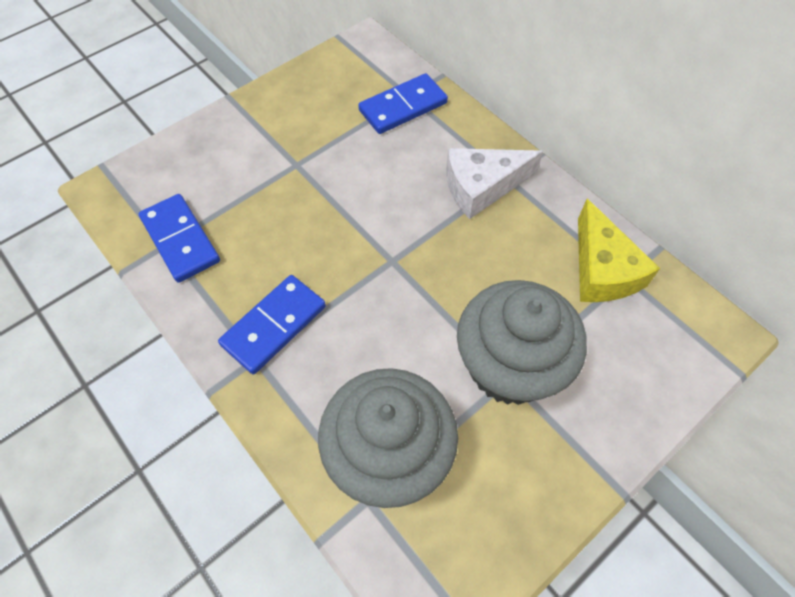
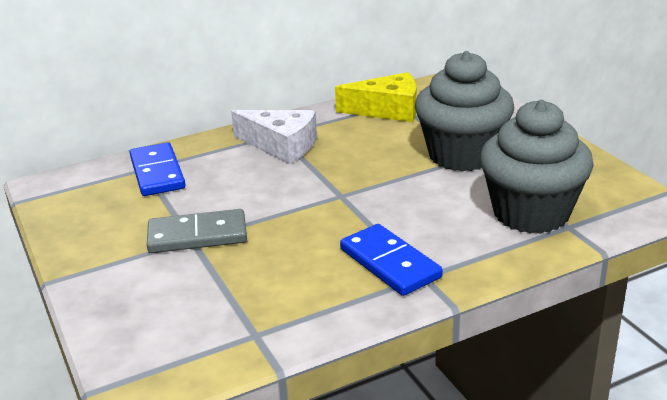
camera: 75 degrees left, 30 degrees down
blue domino [139,194,220,283] -> none
white cheese [446,148,543,219] -> white cheese turned 60 degrees counterclockwise [231,110,317,164]
none -> grey domino [147,209,247,253]

